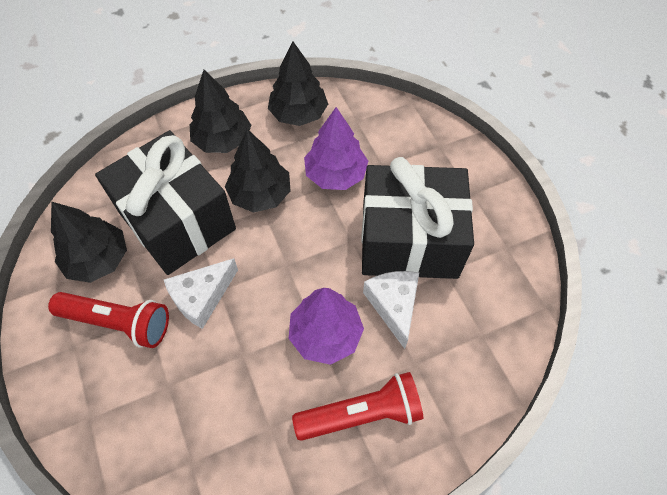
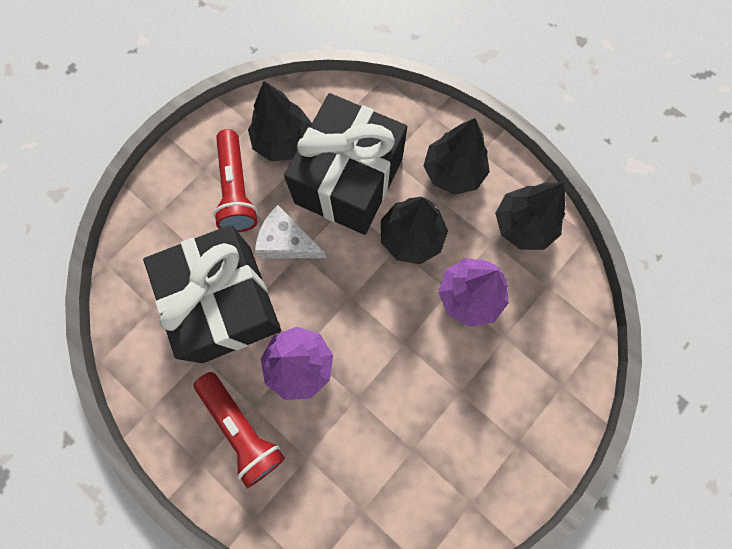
camera: 65 degrees right, 15 degrees up
black gift [361,157,474,279] -> black gift moved to [143,225,281,363]
white cheese [363,271,419,349] -> none

